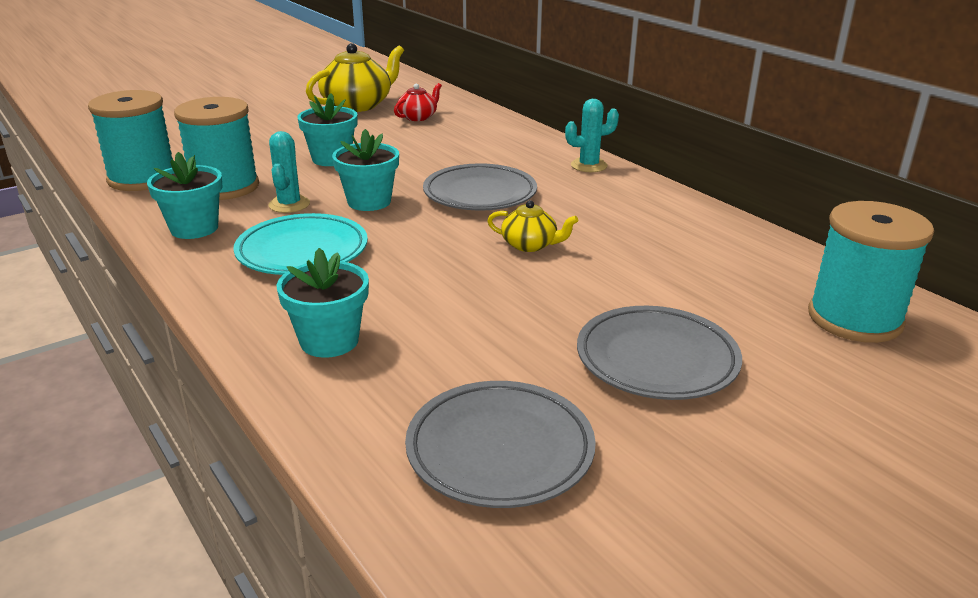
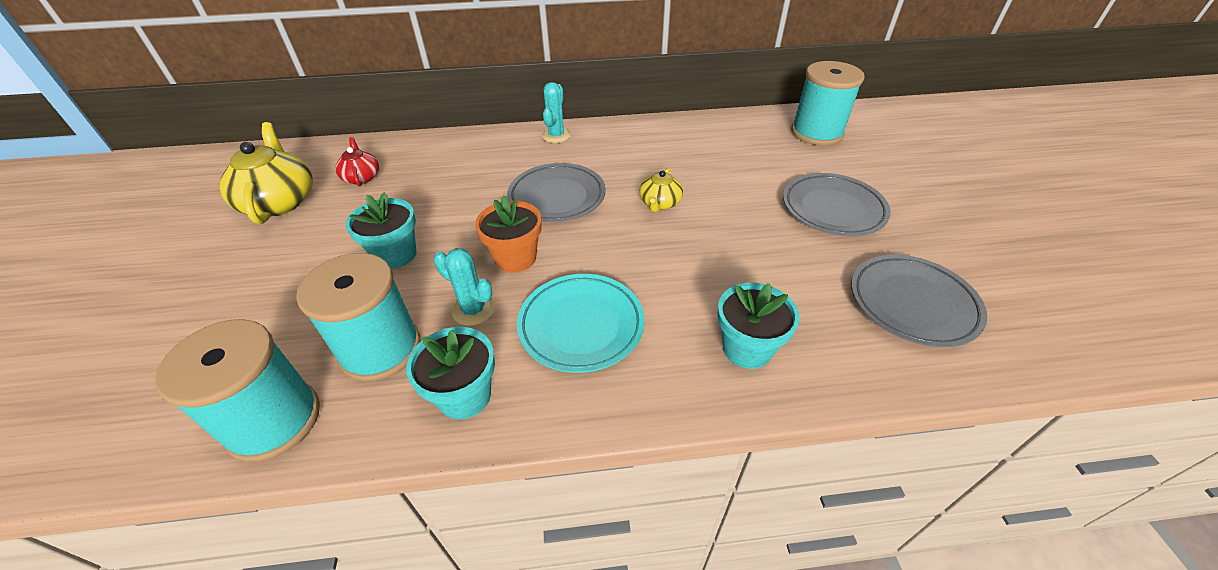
camera: 60 degrees left, 15 degrees up
turquoise flower pot [332,129,399,211] -> orange flower pot [475,195,542,273]
yellow teapot [487,200,578,252] -> yellow teapot turned 150 degrees clockwise [639,168,683,212]

